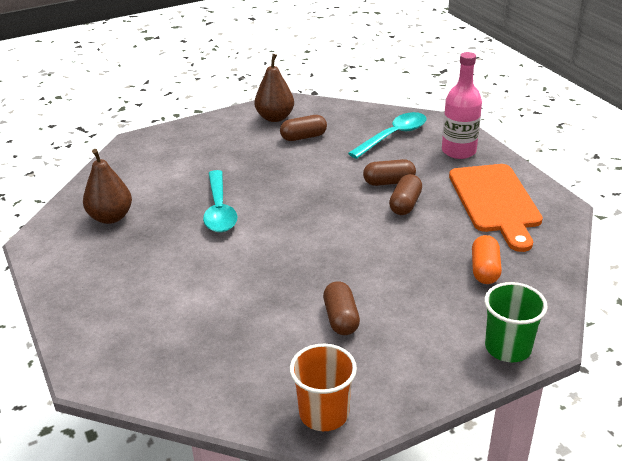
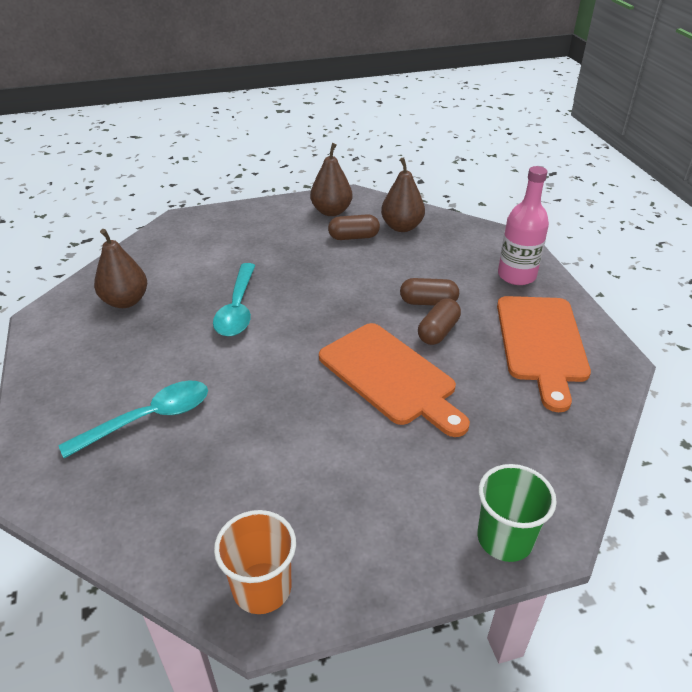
camera: 10 degrees right, 5 degrees up
brown capsule [323,281,360,335] -> none
turquoise spoon [348,112,427,159] -> turquoise spoon moved to [58,381,208,458]
orange capsule [472,235,502,284] -> none
none -> orange cutting board [319,323,470,437]
none -> brown pear [381,157,425,232]

